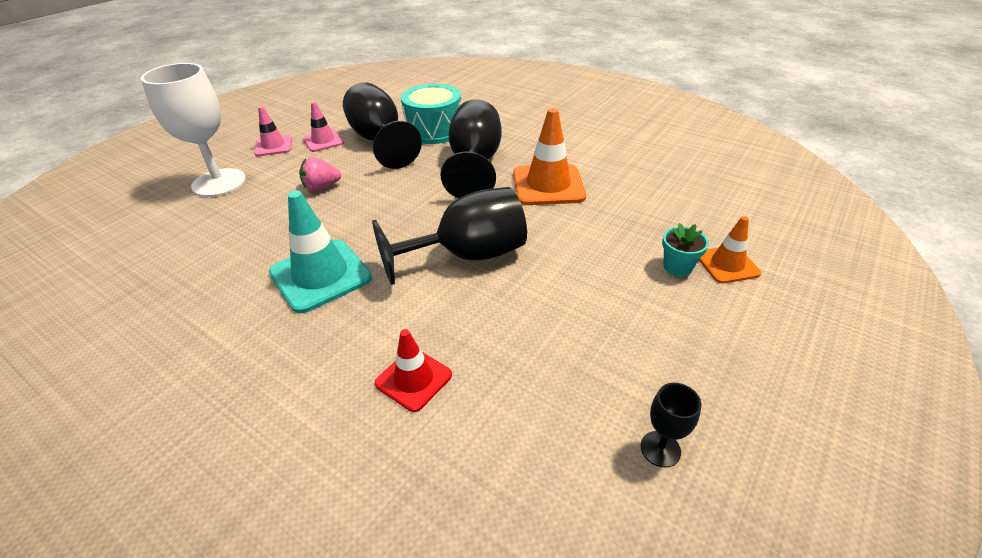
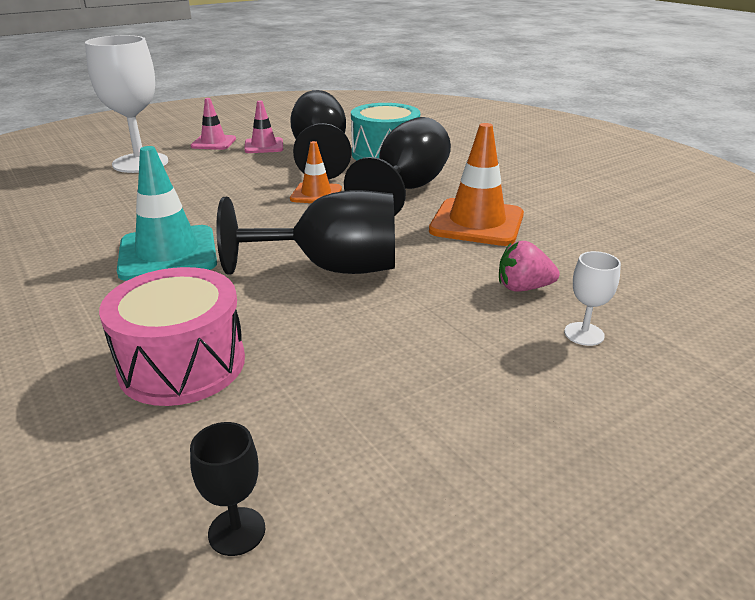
camera: 20 degrees right, 10 degrees down
pink strawberry [299,157,341,191] -> pink strawberry moved to [499,241,560,292]
red traffic cone [375,329,452,412] -> pink drum [99,267,245,406]
black goblet [641,383,701,468] -> black goblet moved to [190,422,265,556]
turquoise flower pot [662,223,709,276] -> white goblet [564,251,621,346]
orange traffic cone [699,216,761,283] -> orange traffic cone moved to [290,141,342,203]

